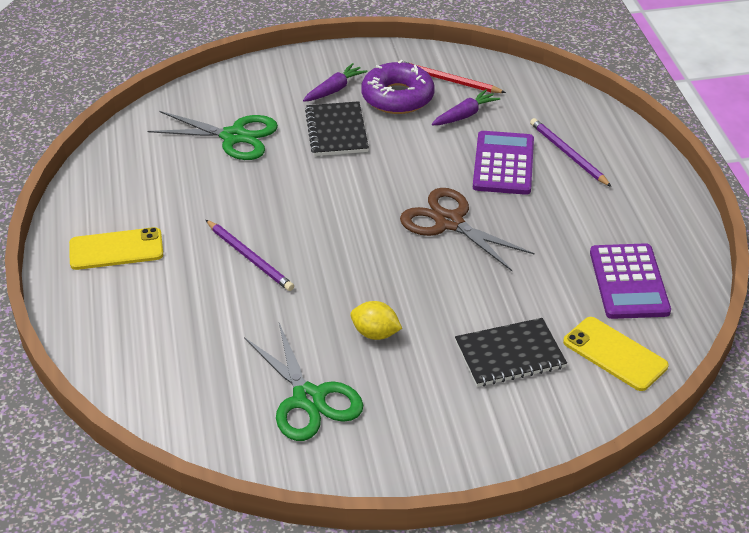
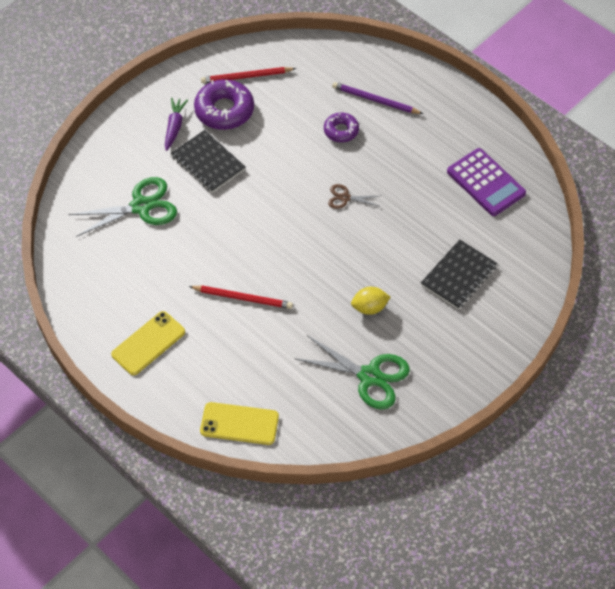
camera: 35 degrees left, 15 degrees up
purple pencil [206,220,294,291] -> red pencil [189,285,293,309]
brown scissors [400,188,535,271] -> brown scissors [328,184,381,209], size x0.51
purple carrot [432,89,500,125] -> none
purple calculator [473,131,534,195] -> purple donut [324,112,359,142]
yellow phone [563,317,669,391] -> yellow phone moved to [200,402,279,445]

